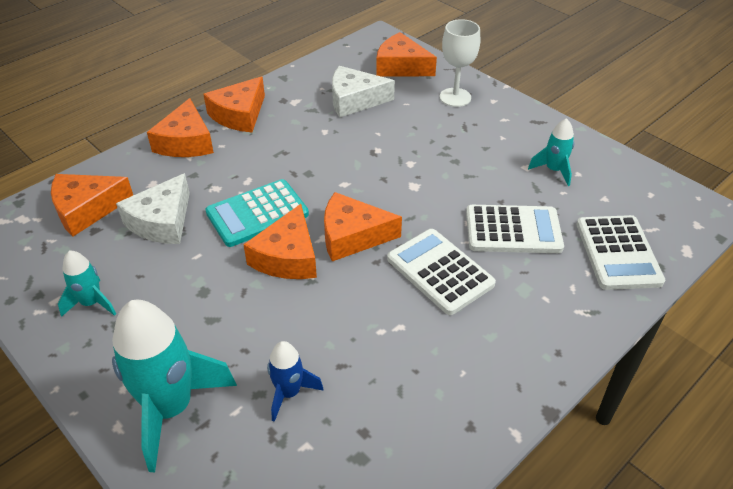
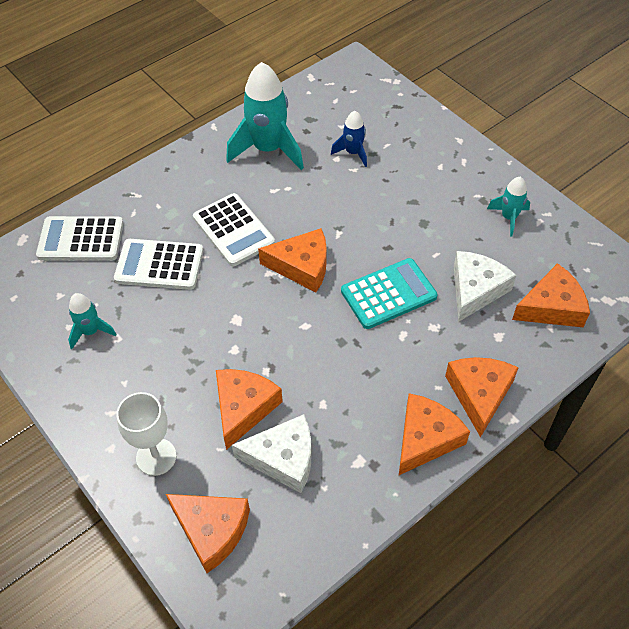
camera: 175 degrees left, 10 degrees up
turquoise rocket [112,300,237,472] -> turquoise rocket moved to [226,62,304,170]
orange cheese [243,204,317,279] -> orange cheese moved to [216,369,283,450]
white calculator [576,215,665,290] -> white calculator turned 90 degrees counterclockwise [36,216,123,261]

